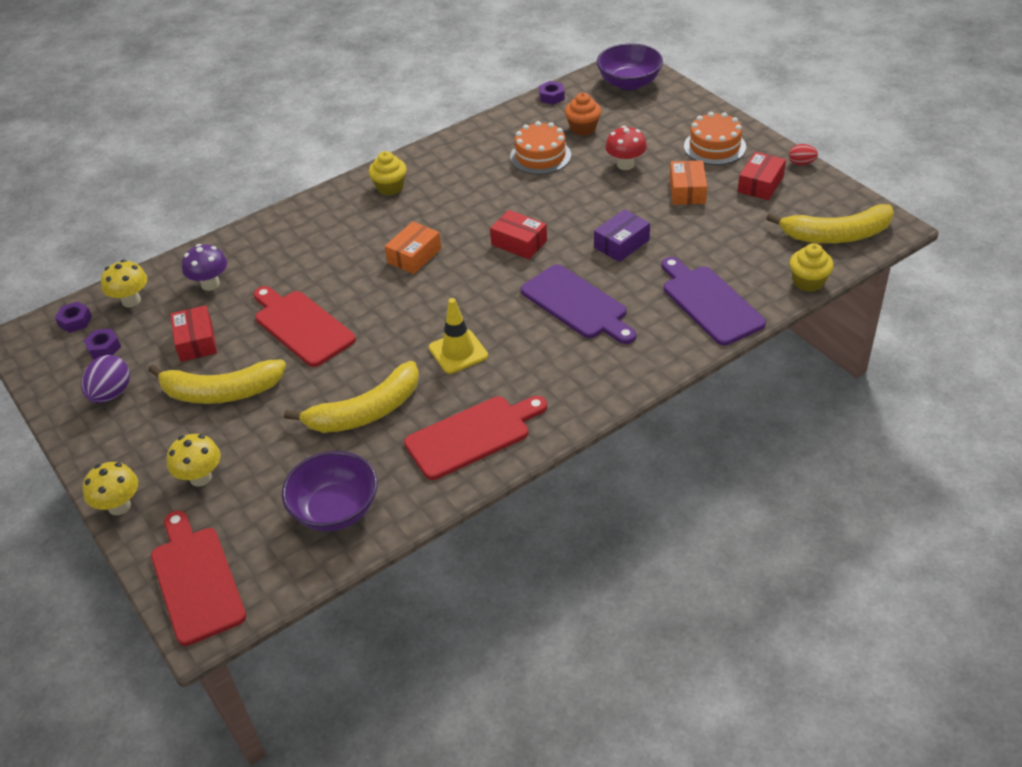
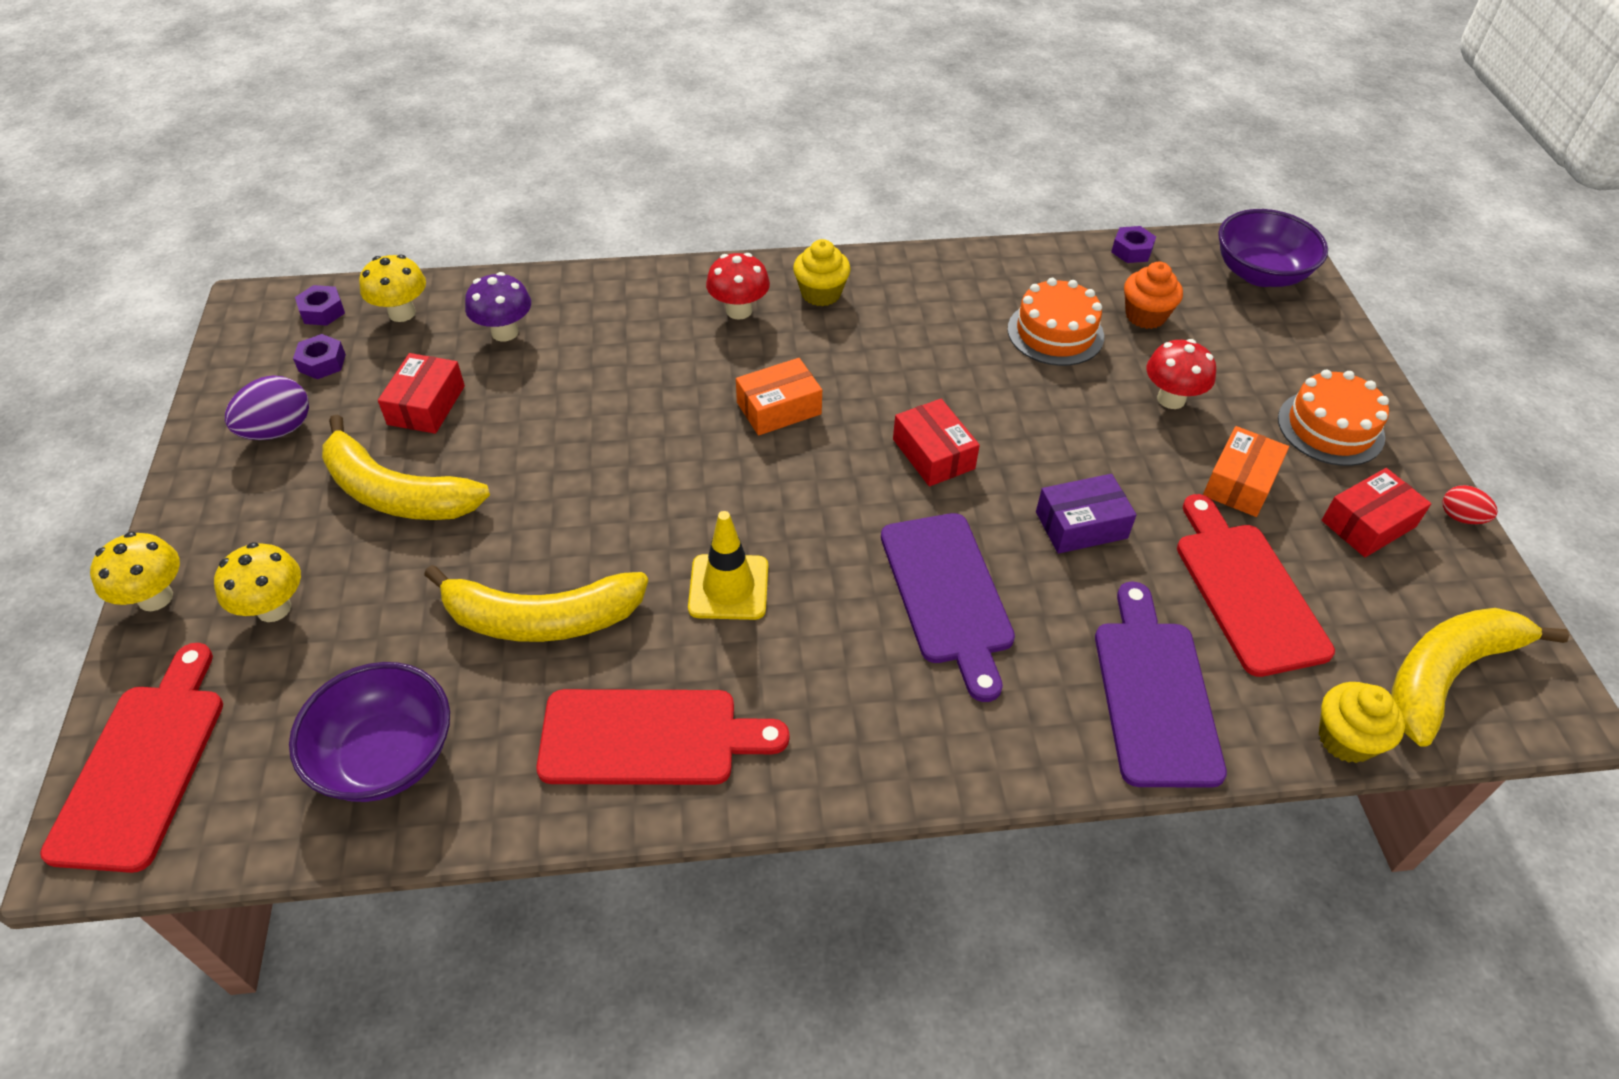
camera: 25 degrees right, 5 degrees up
red cutting board [254,286,356,367] -> red cutting board moved to [1177,494,1335,677]
yellow banana [766,204,894,243] -> yellow banana turned 120 degrees clockwise [1391,608,1570,747]
none -> red mushroom [706,253,770,320]

